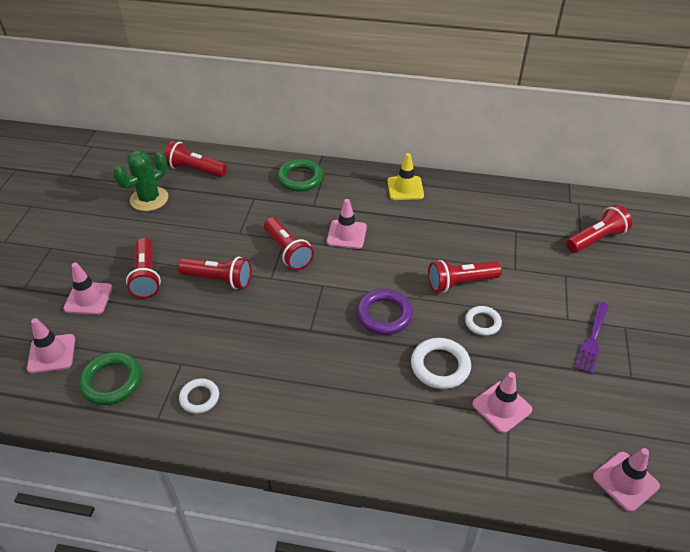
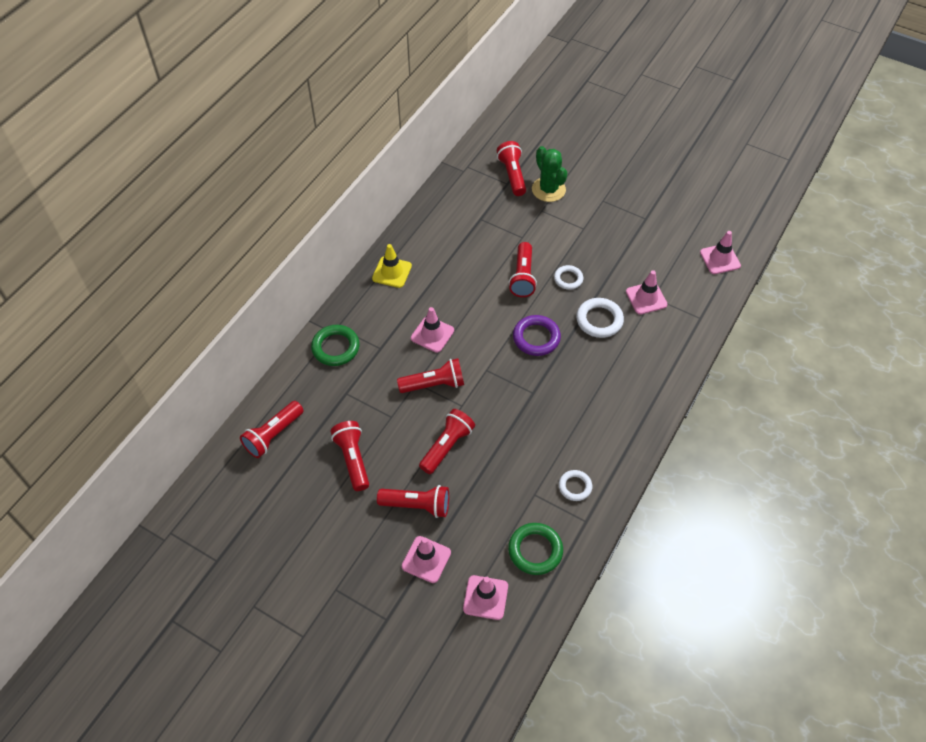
camera: 70 degrees left, 10 degrees up
green cactus [113,150,168,211] -> green cactus moved to [532,146,567,202]
purple fork [575,302,609,374] -> none
none -> red flashlight [330,421,369,491]

